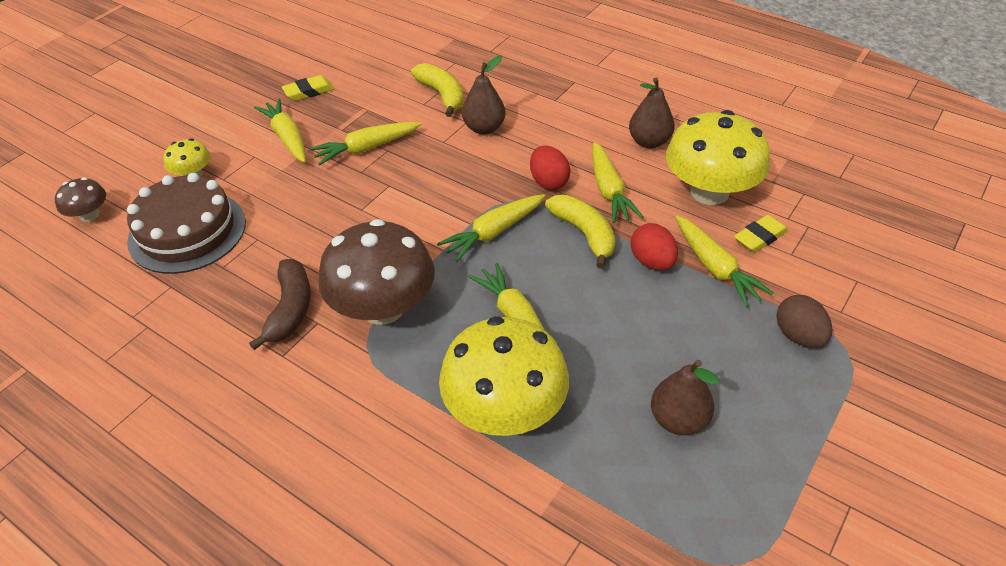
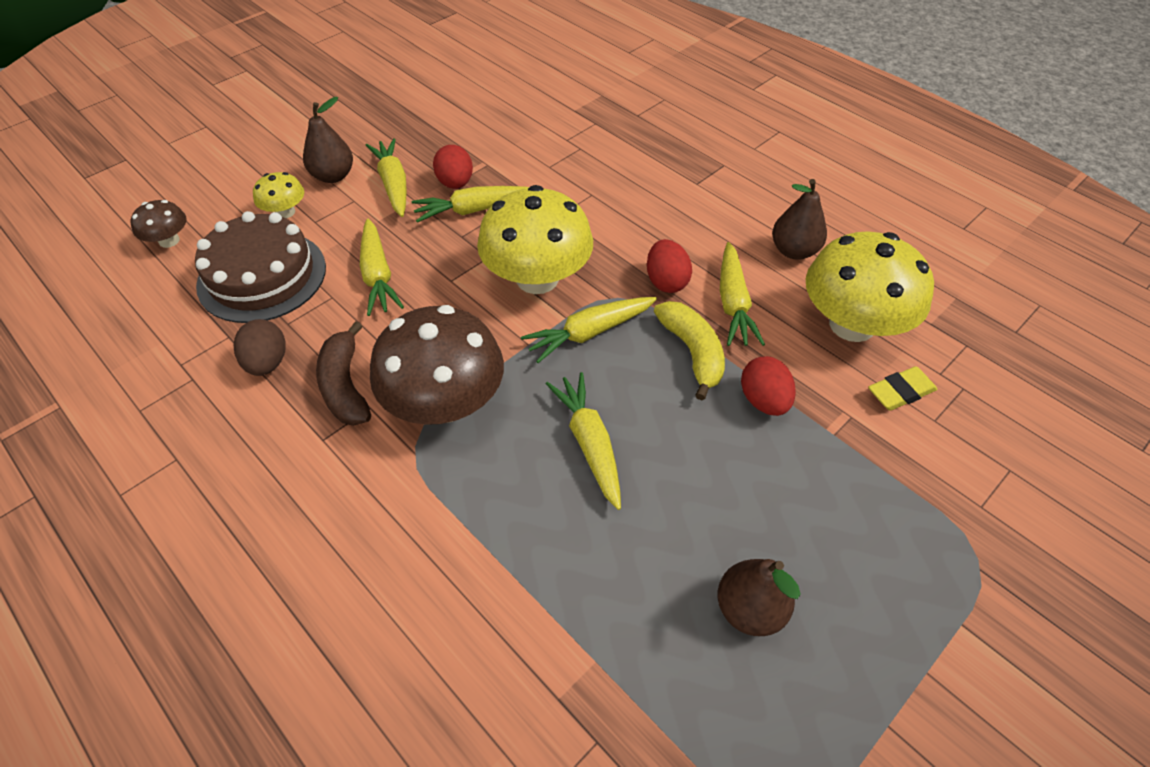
camera: 10 degrees right, 5 degrees up
brown banana [249,259,311,350] -> brown banana turned 150 degrees clockwise [316,321,371,426]
yellow eraser [282,75,334,101] -> none
yellow banana [411,63,464,117] -> none
yellow mushroom [439,316,569,436] -> yellow mushroom moved to [477,185,593,294]
brown pear [462,56,506,135] -> brown pear moved to [303,97,353,183]
yellow carrot [676,215,773,307] -> yellow carrot moved to [360,219,404,316]
brown egg [776,295,832,348] -> brown egg moved to [234,319,286,376]
none -> red egg [433,145,473,189]

